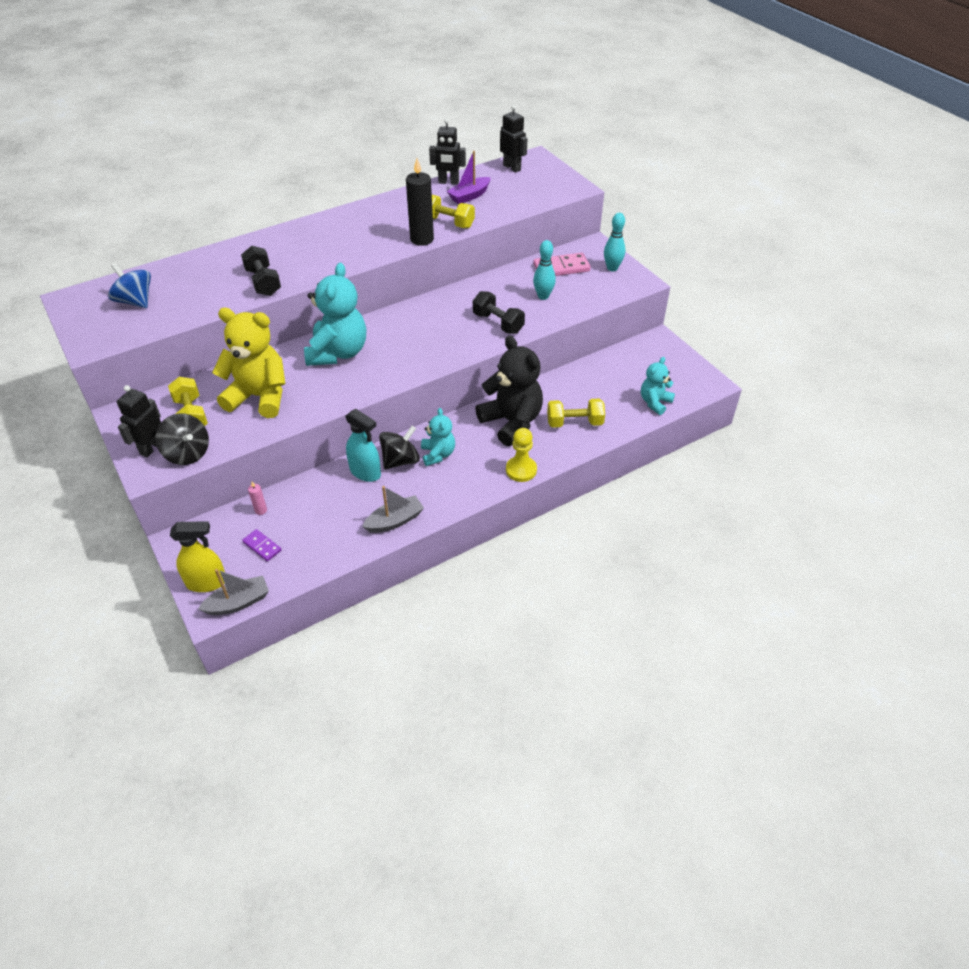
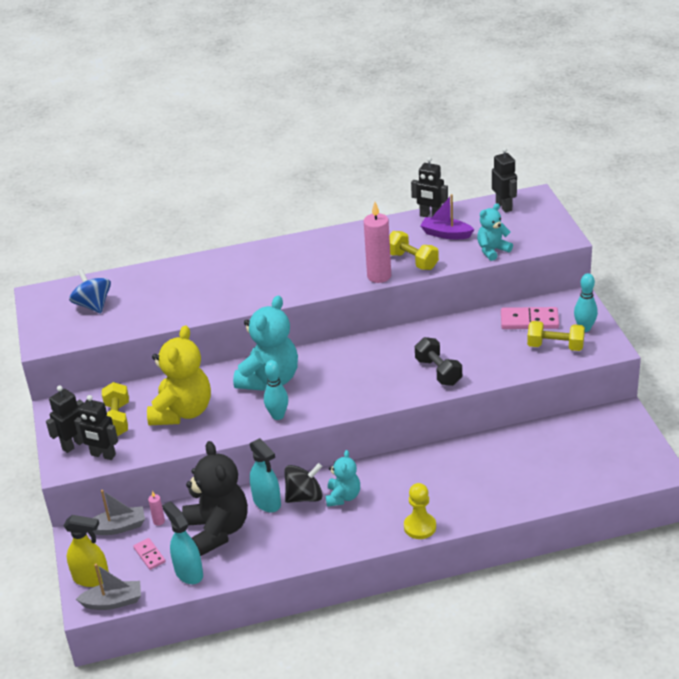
camera: 20 degrees right, 10 degrees down
black spinning top [156,413,209,465] -> black robot [74,395,118,460]
yellow teddy bear [212,308,286,418] -> yellow teddy bear turned 75 degrees clockwise [147,325,211,425]
black dumbbell [241,246,281,296] -> none
purple domino [242,529,281,561] -> pink domino [133,538,166,570]
grey boat [362,486,424,533] -> grey boat moved to [93,490,145,535]
black candle [406,158,434,246] -> pink candle [364,202,391,283]
purple boat [447,151,491,204] -> purple boat turned 45 degrees clockwise [420,194,475,239]
black teddy bear [475,336,543,446] -> black teddy bear moved to [182,441,248,556]
turquoise bowling pin [533,240,556,300] -> turquoise bowling pin moved to [264,360,288,420]
yellow dumbbell [547,399,605,428] -> yellow dumbbell moved to [527,321,585,351]
turquoise teddy bear [641,357,675,415] -> turquoise teddy bear moved to [477,203,513,261]
none -> turquoise spray bottle [162,501,203,584]

